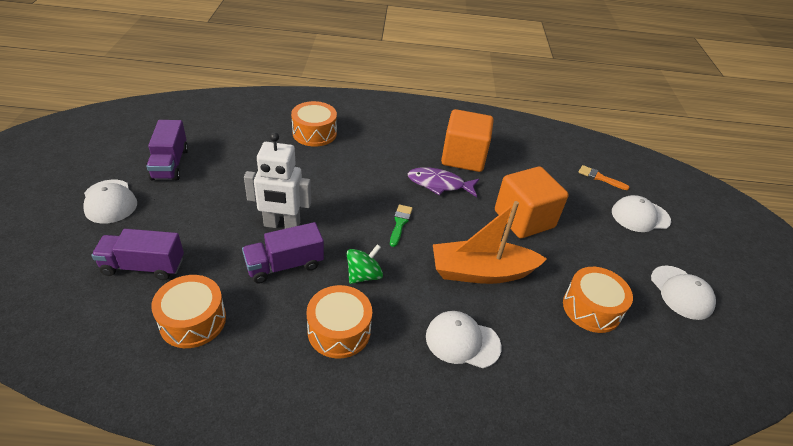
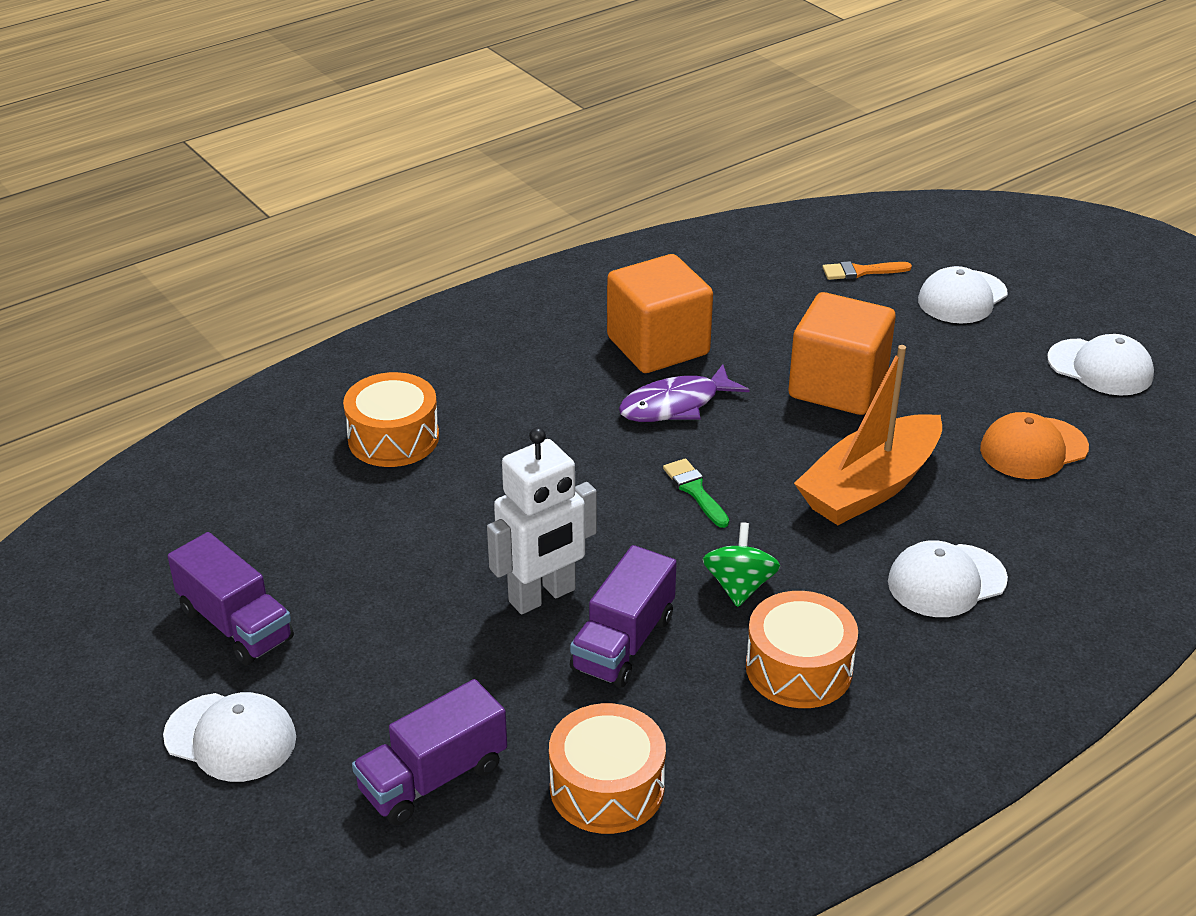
camera: 35 degrees left, 5 degrees down
orange drum [563,267,633,333] -> orange cap [980,412,1089,479]

